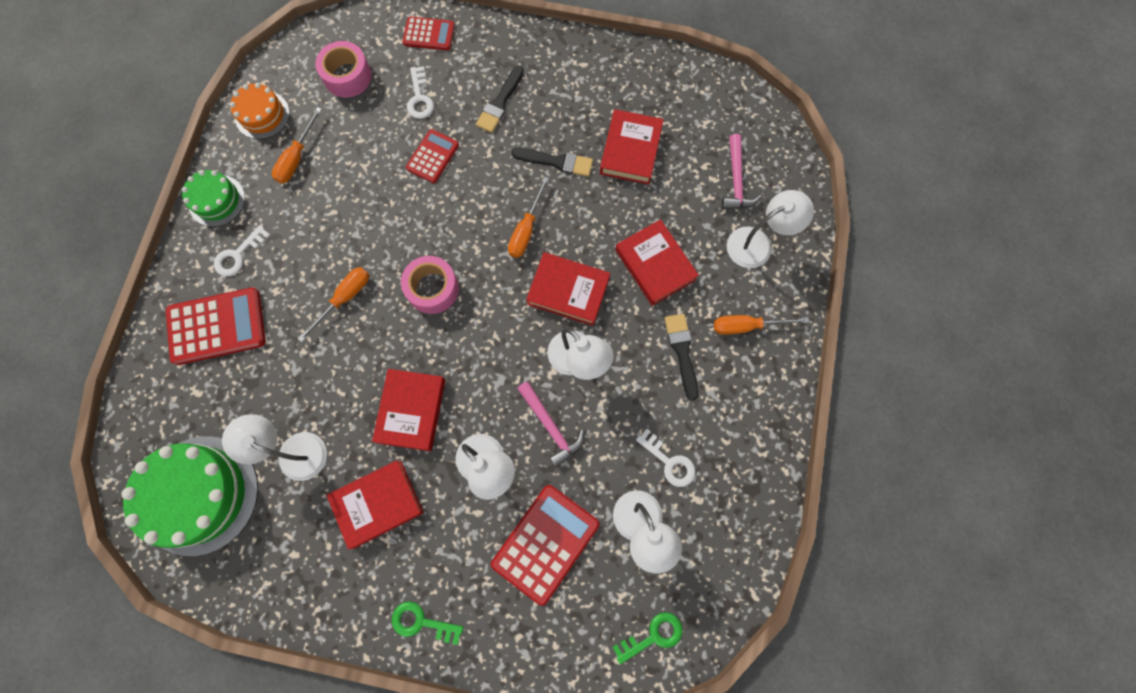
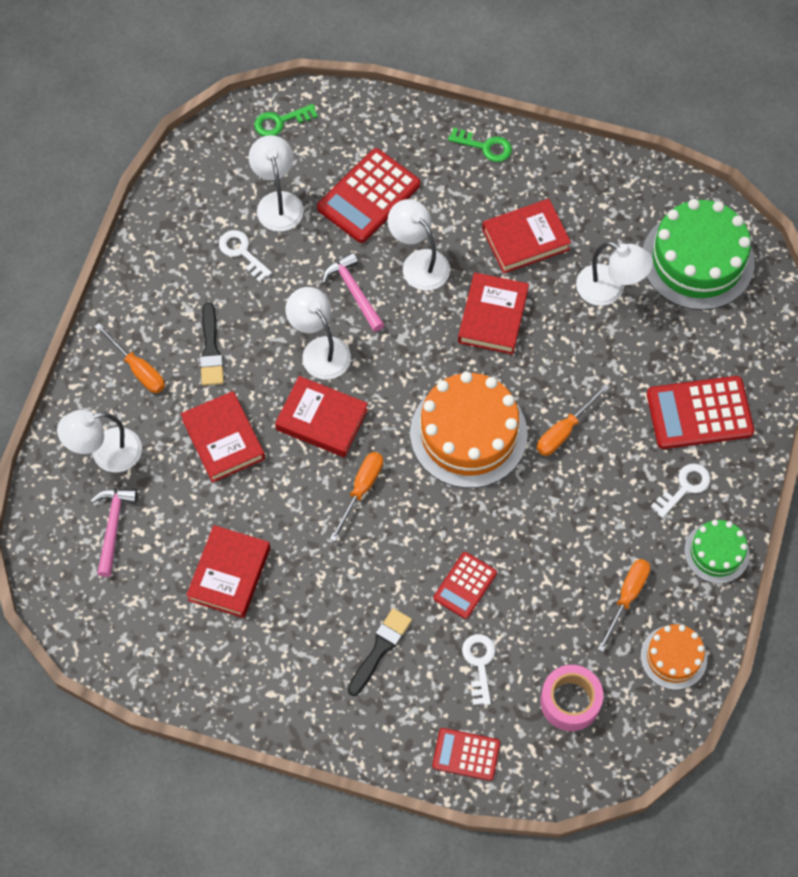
camera: 175 degrees left, 10 degrees down
pink tape [401,256,459,314] -> orange cake [410,372,528,488]
black brush [511,148,593,177] -> none
orange screwdriver [714,315,809,335] -> orange screwdriver turned 45 degrees clockwise [95,323,165,393]

